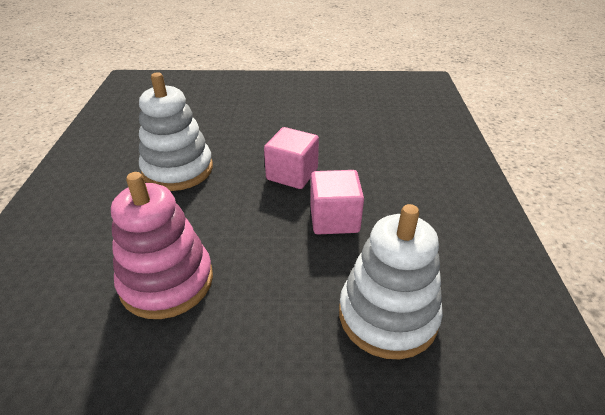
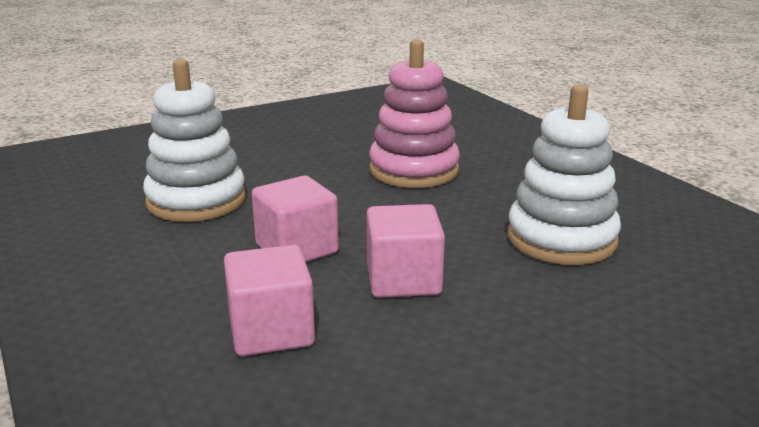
camera: 150 degrees right, 15 degrees down
none -> pink cube [224,245,315,356]

